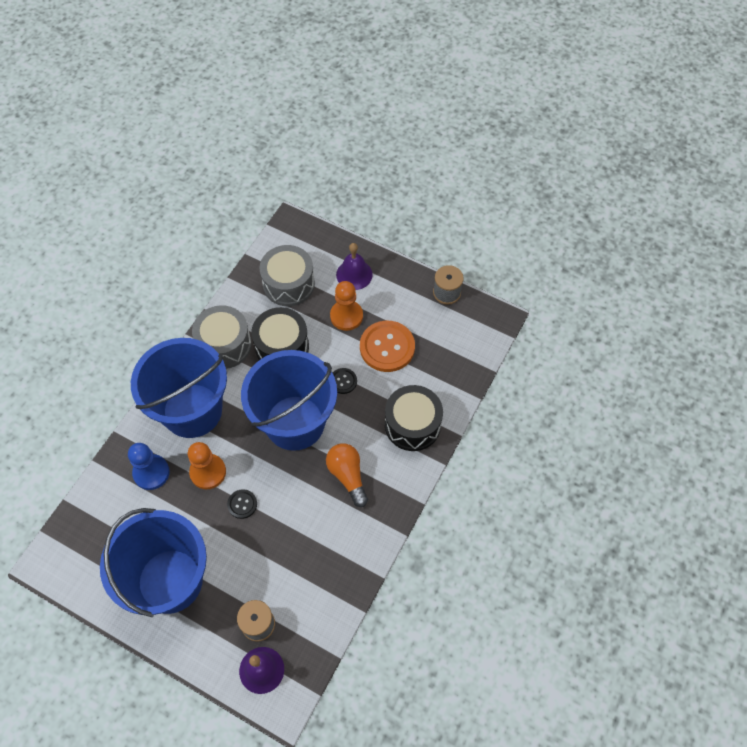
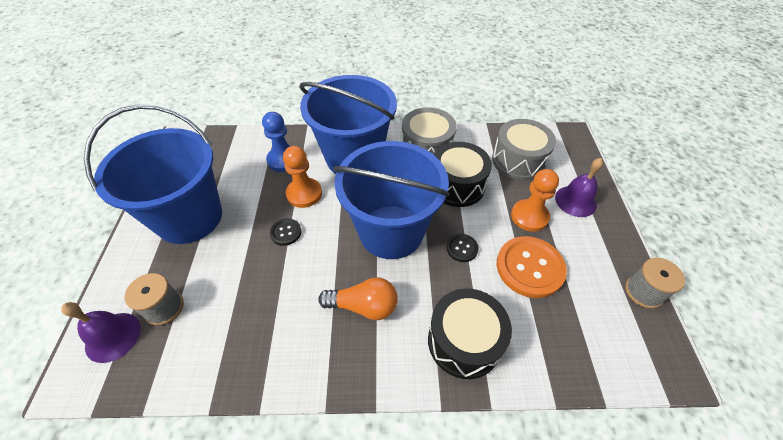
camera: 60 degrees right, 10 degrees down
orange light bulb [326,443,368,507] -> orange light bulb turned 60 degrees clockwise [318,277,398,320]

